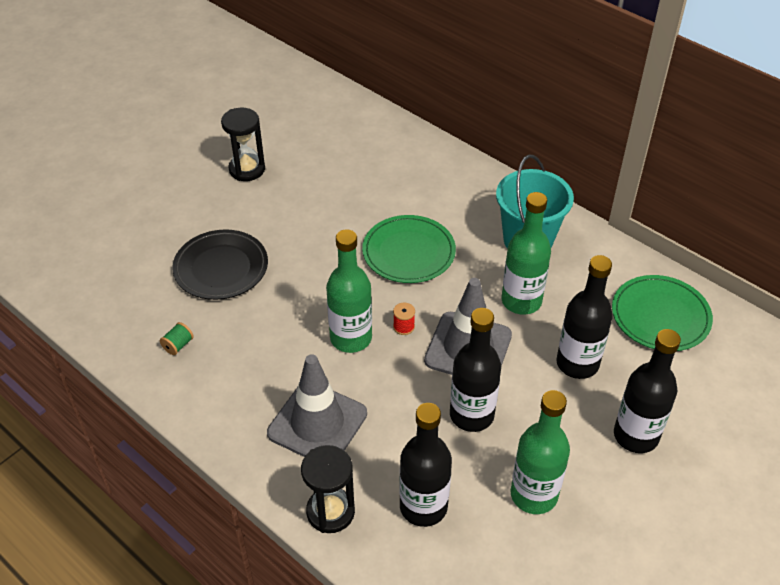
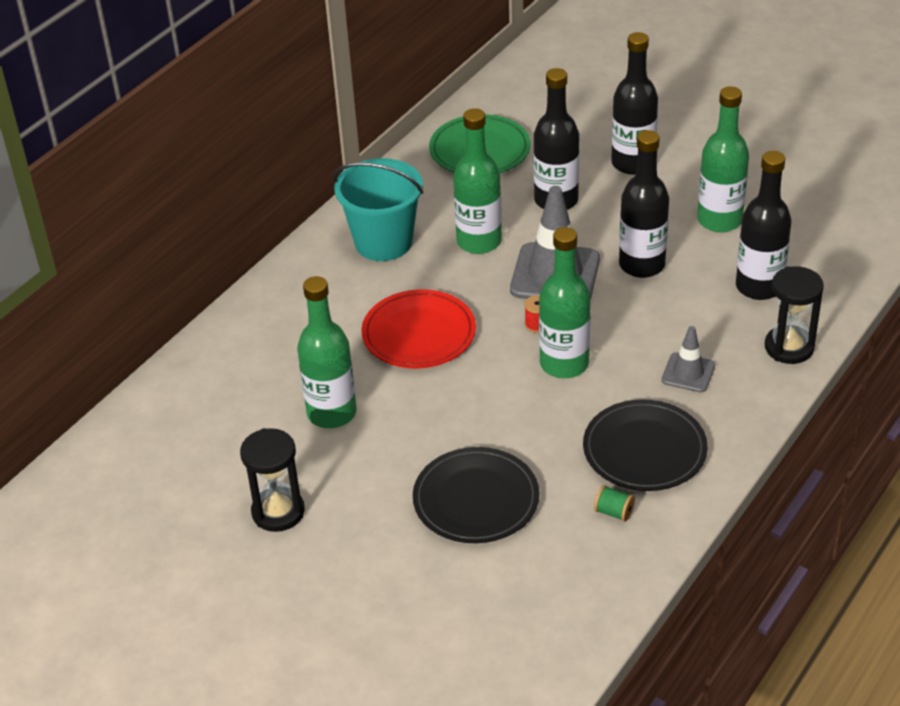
camera: 95 degrees left, 5 degrees down
grey traffic cone [267,354,367,457] -> grey traffic cone [662,326,715,392], size x0.53
green plate [362,215,456,283] -> red plate [361,289,476,368]
none -> green bottle [297,276,357,428]
none -> black plate [583,399,708,491]

